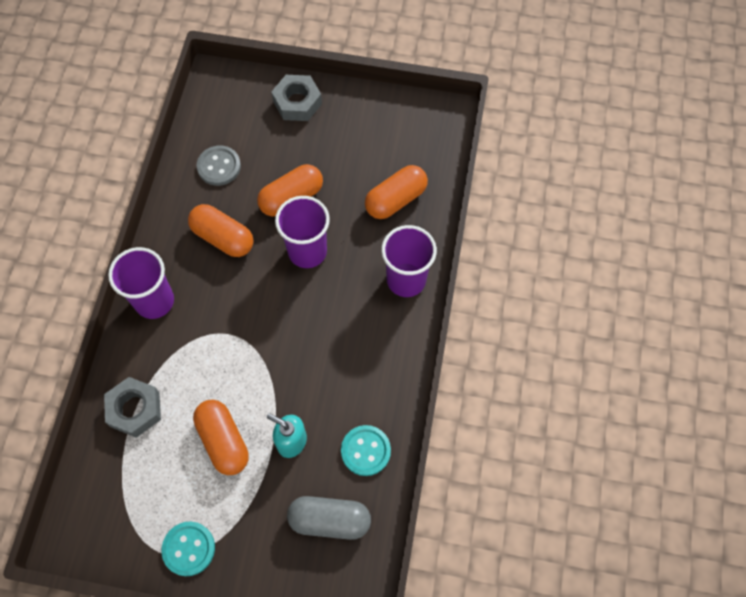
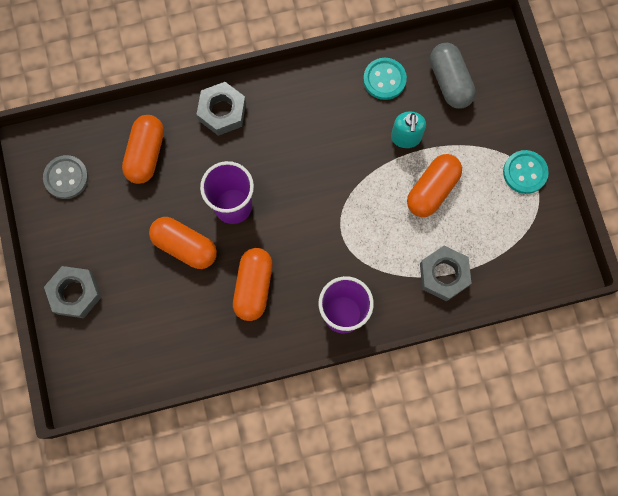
camera: 115 degrees left, 10 degrees up
grey button [197,146,241,186] -> grey button moved to [43,155,89,199]
orange capsule [365,165,428,219] -> orange capsule turned 75 degrees clockwise [122,115,164,184]
purple cup [381,225,437,297] -> grey nut [196,82,246,136]

